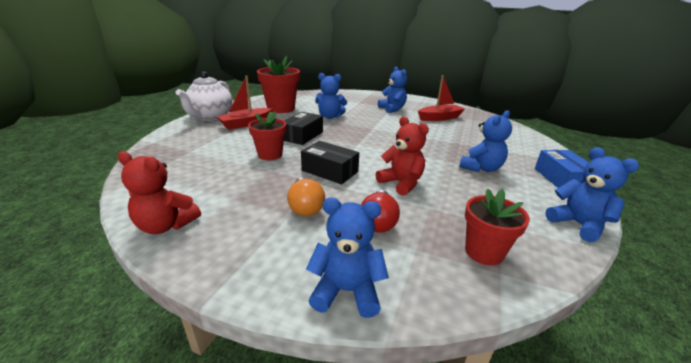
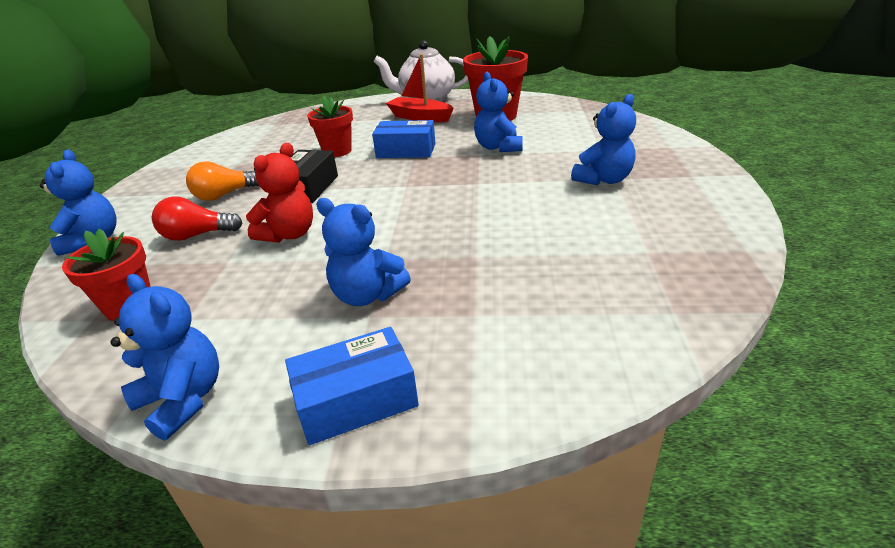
camera: 75 degrees right, 5 degrees up
red teddy bear [118,152,201,234] -> none
black box [284,112,323,145] -> blue box [372,120,435,158]
red boat [418,75,465,121] -> none
blue teddy bear [545,147,639,242] -> blue teddy bear turned 90 degrees counterclockwise [110,274,219,441]

